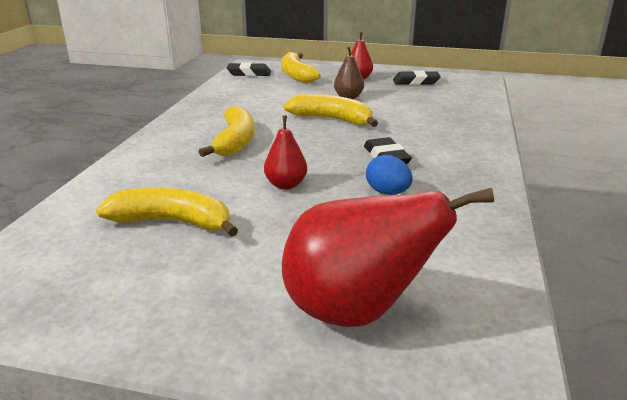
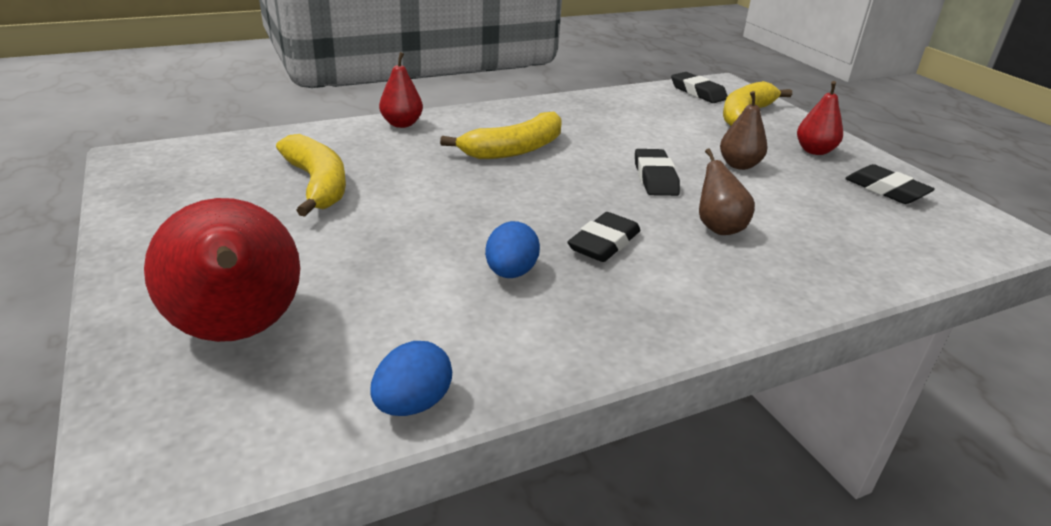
camera: 50 degrees right, 5 degrees up
red pear [264,115,307,190] -> red pear moved to [379,52,423,128]
yellow banana [284,94,378,127] -> black eraser [635,149,680,196]
none -> blue egg [370,341,452,416]
none -> brown pear [699,148,755,235]

